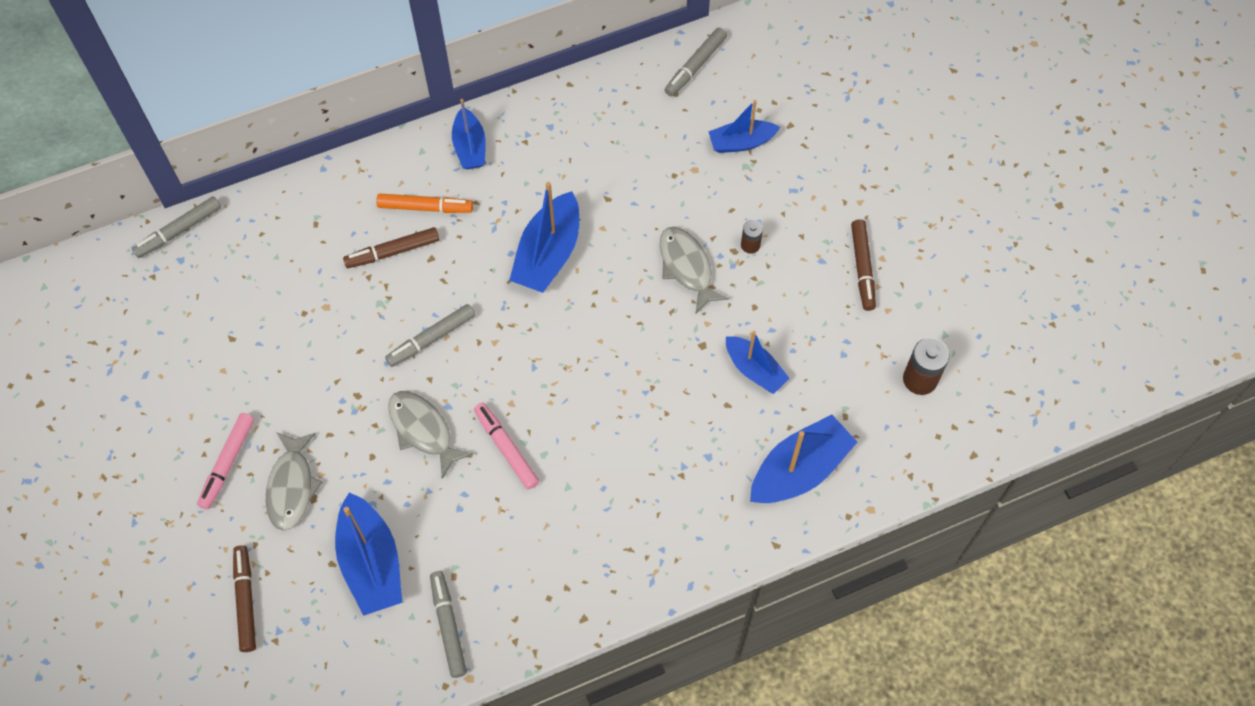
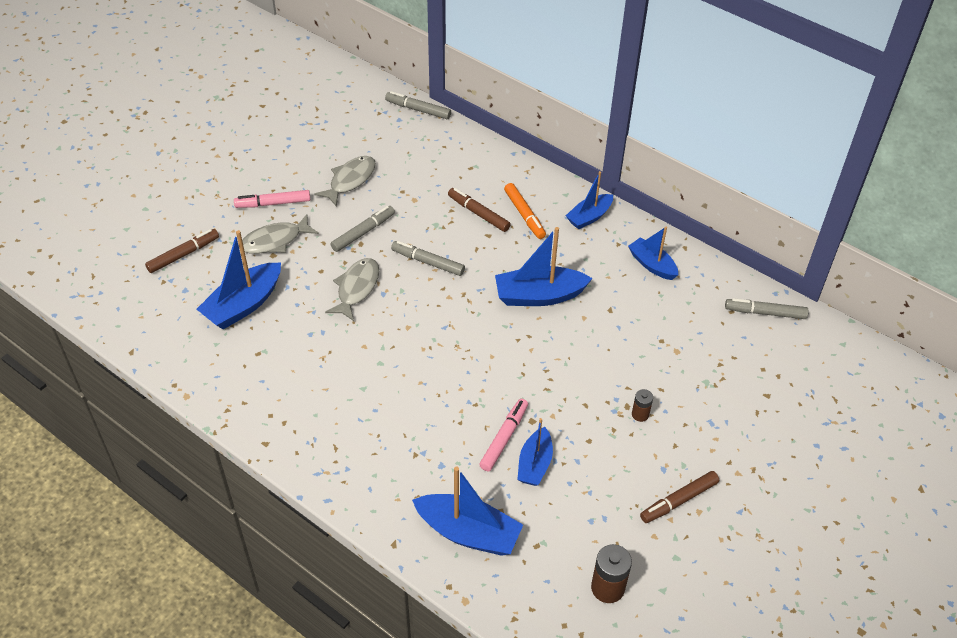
camera: 60 degrees right, 15 degrees down
grey marker [430,571,467,678] -> grey marker moved to [331,206,395,252]
pink marker [474,402,539,490] -> pink marker moved to [479,399,528,471]
grey fish [660,227,729,314] -> grey fish moved to [314,156,376,207]
blue boat [708,100,780,153] -> blue boat moved to [628,227,678,280]

